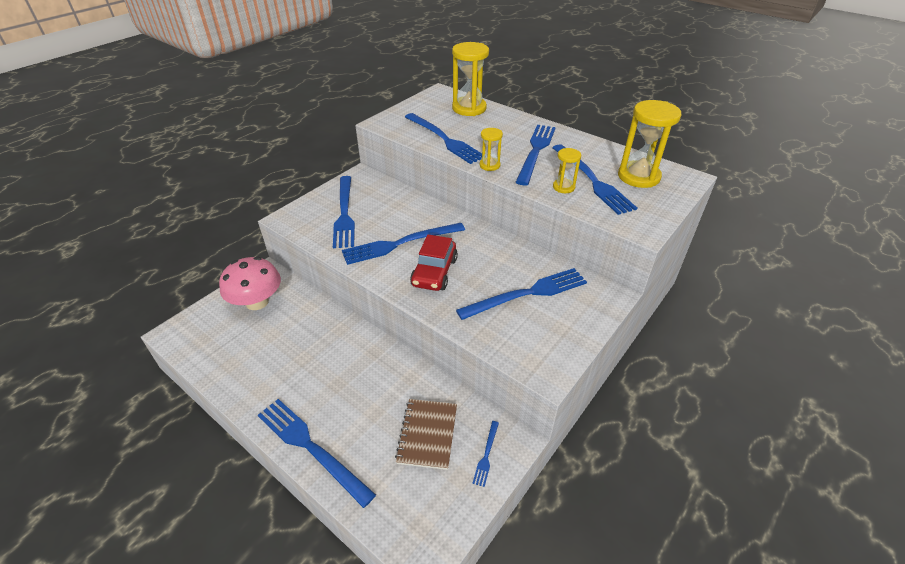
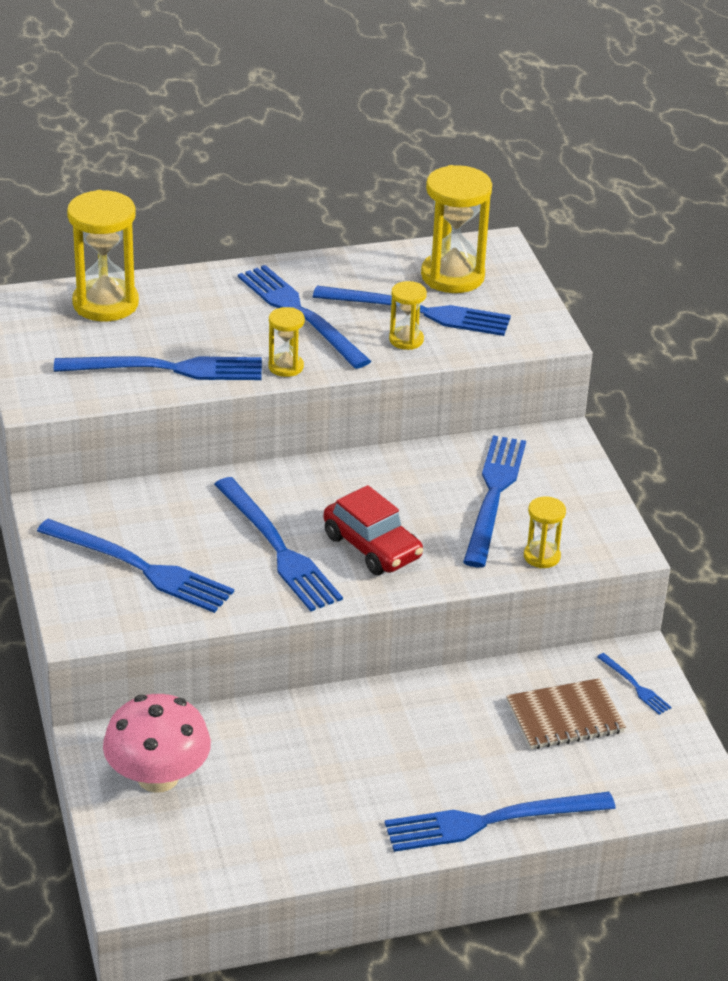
camera: 55 degrees left, 5 degrees down
blue fork [342,223,465,265] -> blue fork turned 45 degrees counterclockwise [214,477,343,611]
brown notebook [395,399,457,470] -> brown notebook turned 60 degrees counterclockwise [506,678,626,749]
none -> yellow hourglass [524,496,566,568]

